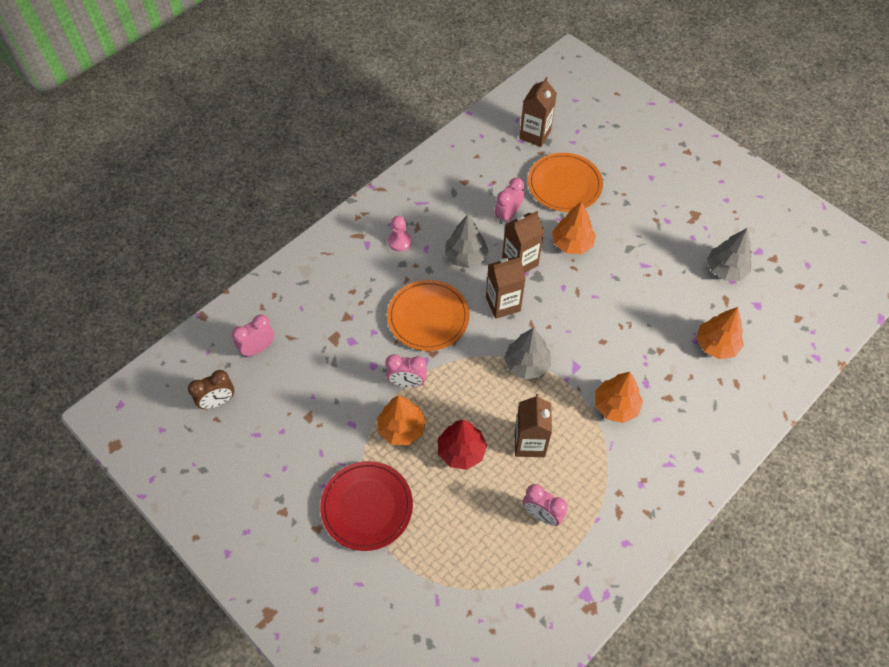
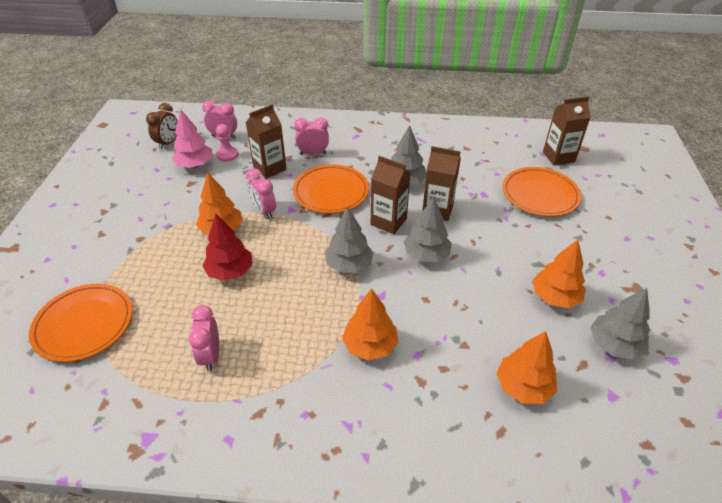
camera: 50 degrees right, 15 degrees down
brown clock [188,370,234,409] -> brown clock turned 90 degrees counterclockwise [146,103,178,149]
red plate [320,461,413,551] -> none
pink pawn [388,216,412,252] -> pink pawn moved to [216,124,238,162]
pink clock [494,178,524,224] -> pink clock moved to [294,117,329,155]
brown carton [515,394,552,457] -> brown carton moved to [246,104,287,179]
orange tree [552,201,596,254] -> orange tree moved to [533,240,586,308]
none -> orange plate [29,284,132,362]
none -> pink tree [172,109,213,168]
none -> grey tree [404,197,451,262]

